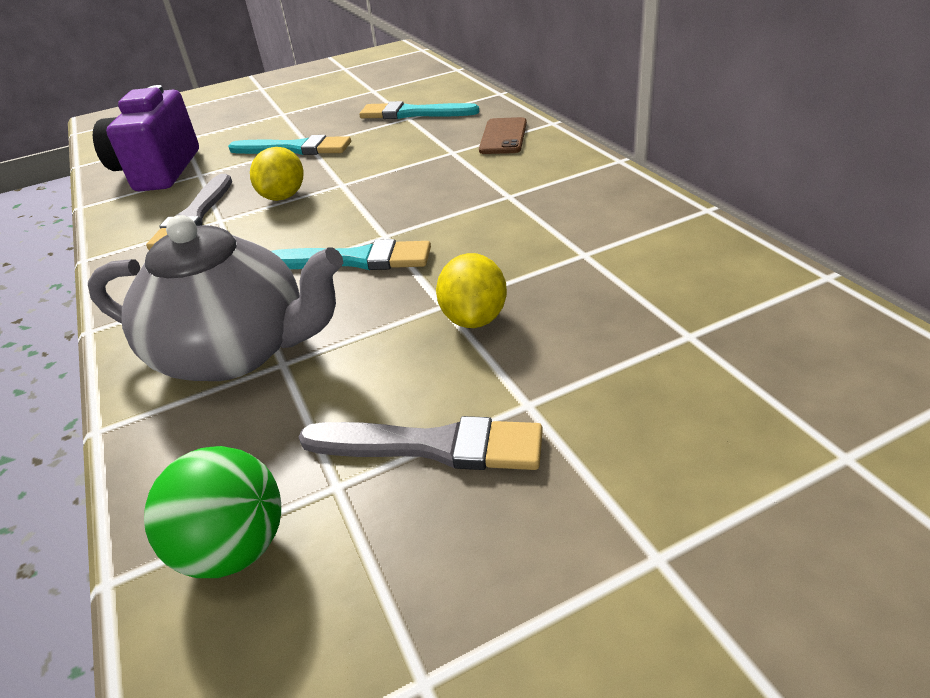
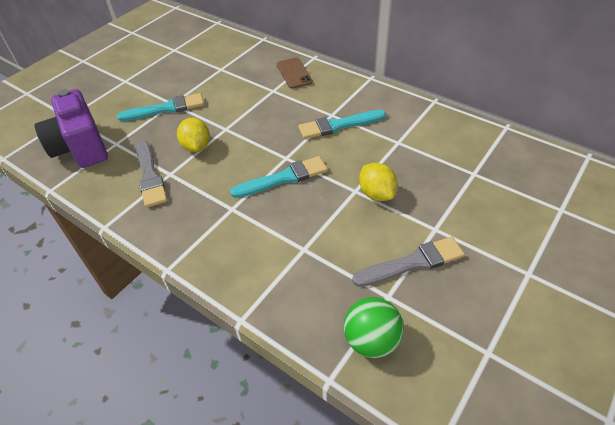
camera: 30 degrees left, 10 degrees up
grey teapot [88,215,343,381] -> none
turquoise brush [359,101,479,119] -> turquoise brush moved to [298,110,386,139]

